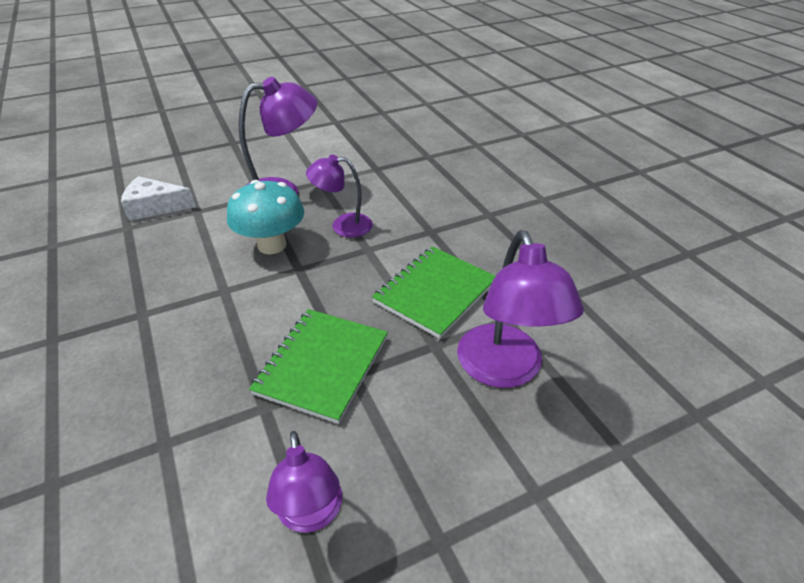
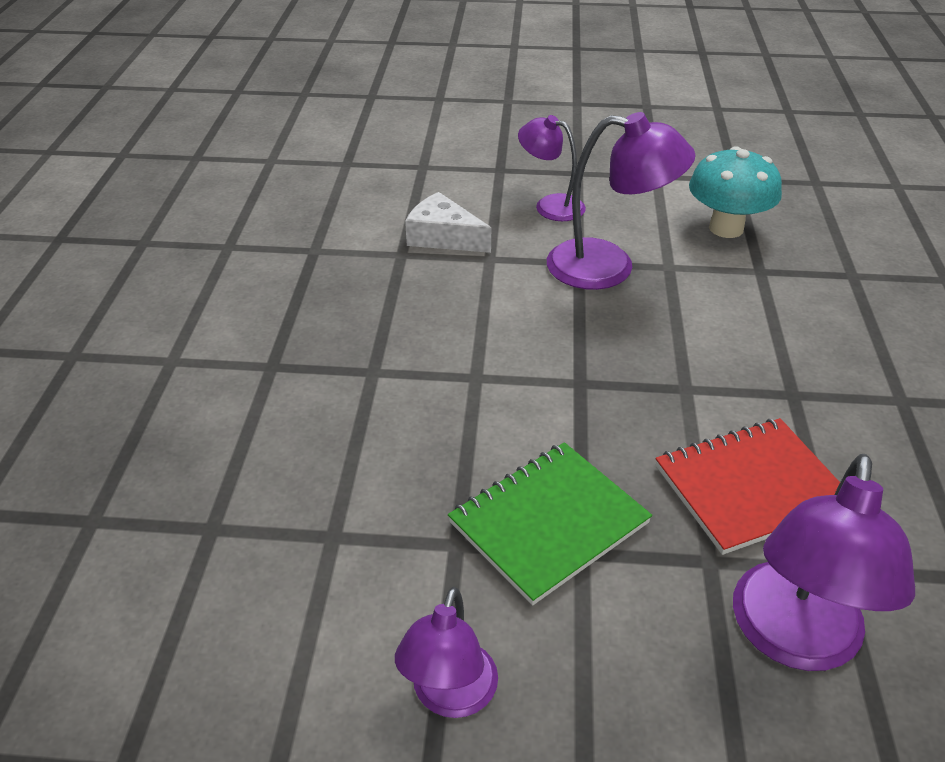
camera: 30 degrees right, 0 degrees up
turquoise mushroom [227,180,304,254] -> turquoise mushroom moved to [689,146,782,238]
purple lamp [306,155,373,237] -> purple lamp moved to [518,115,586,221]
green notebook [372,246,495,339] -> red notebook [655,418,840,555]

